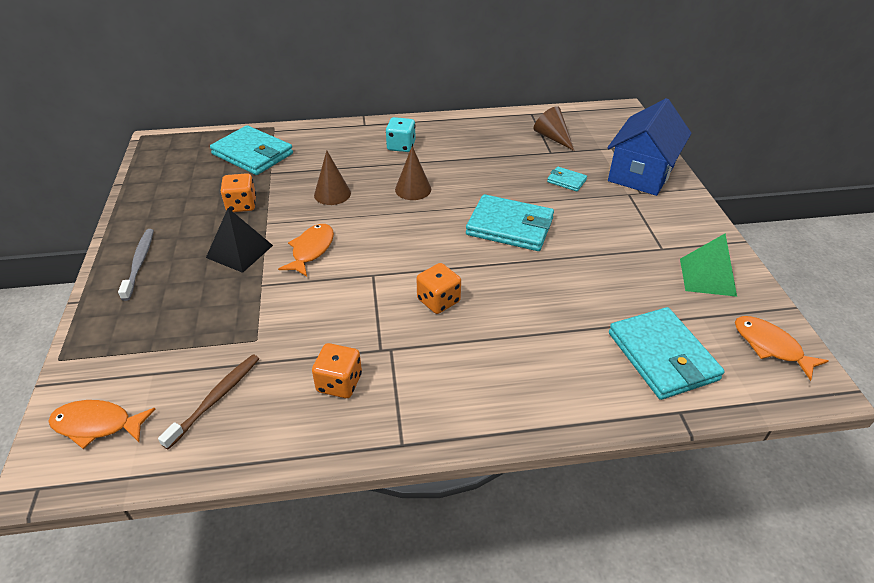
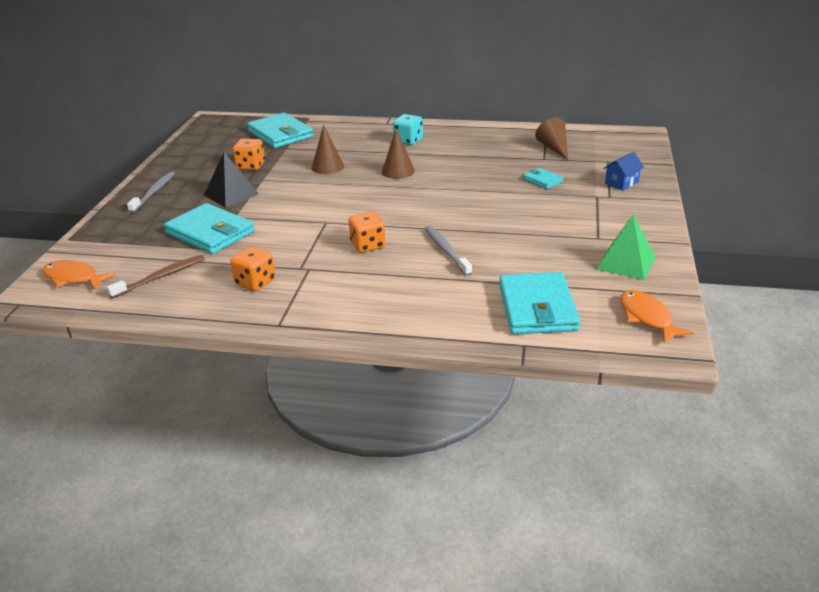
camera: 20 degrees right, 10 degrees down
orange fish [278,224,334,277] -> none
turquoise wallet [466,194,554,251] -> turquoise wallet moved to [164,203,255,254]
blue house [607,98,692,196] -> blue house [603,152,644,190], size x0.44
none -> grey toothbrush [425,226,472,276]

